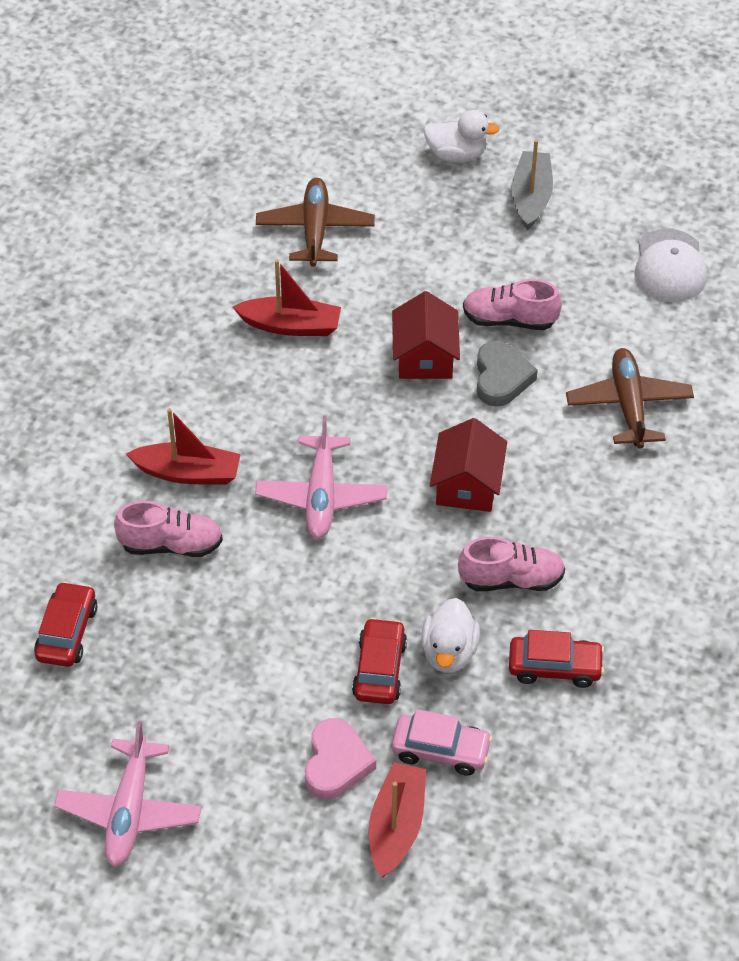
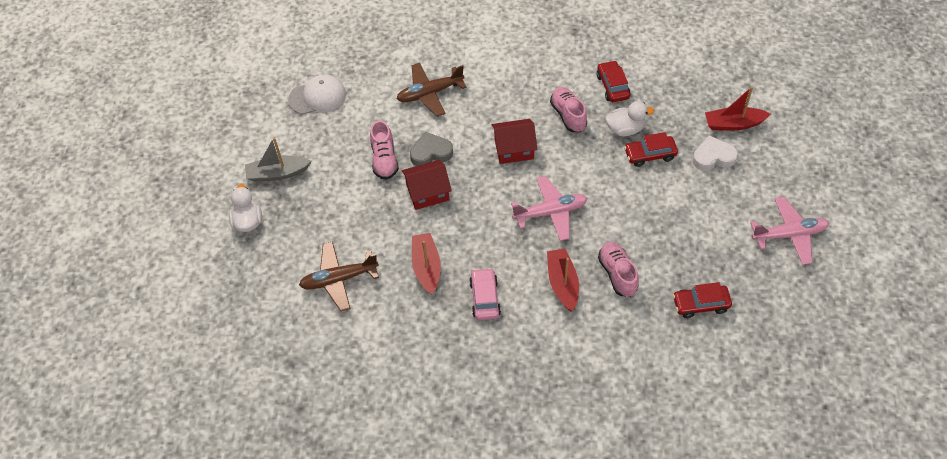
camera: 105 degrees left, 5 degrees up
pink heart [305,718,376,799] -> white heart [693,135,738,171]
pink car [392,709,493,776] -> pink car moved to [469,268,501,320]

